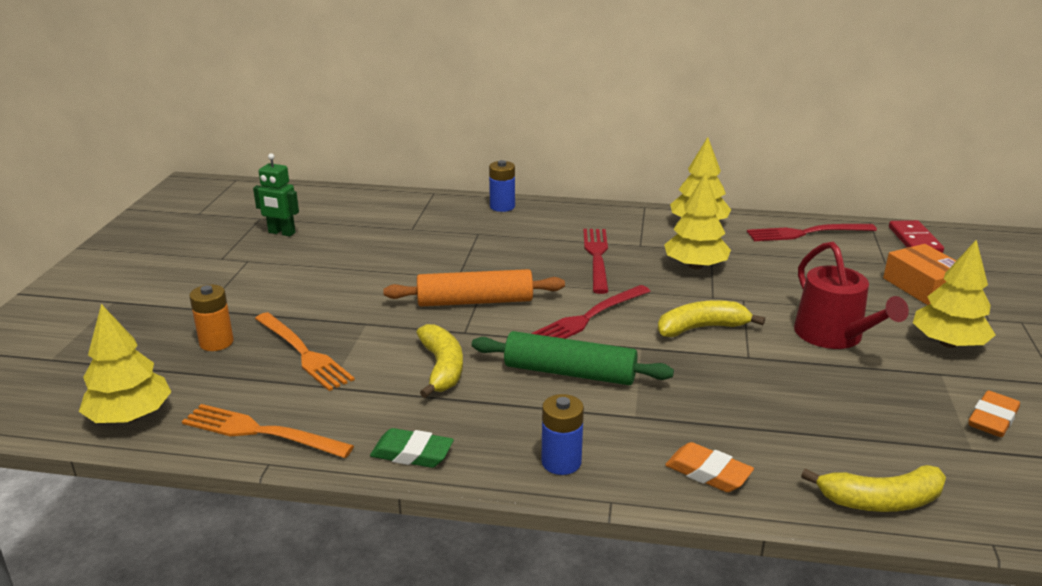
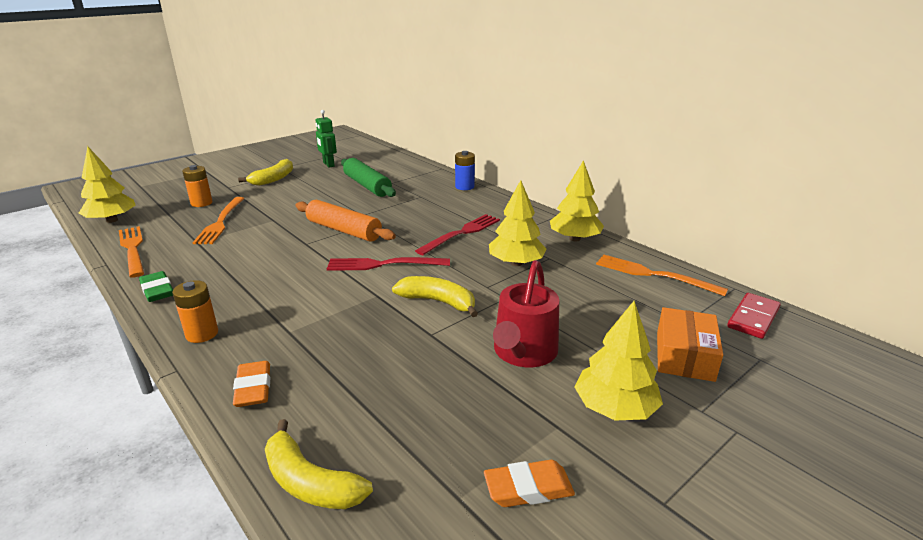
camera: 40 degrees right, 0 degrees up
yellow banana [416,324,463,398] -> yellow banana moved to [238,159,293,186]
green rolling pin [472,331,674,385] -> green rolling pin moved to [341,158,396,197]
blue battery [541,394,584,475] -> orange battery [172,280,218,343]
red fork [747,224,877,241] -> orange fork [596,255,728,296]

